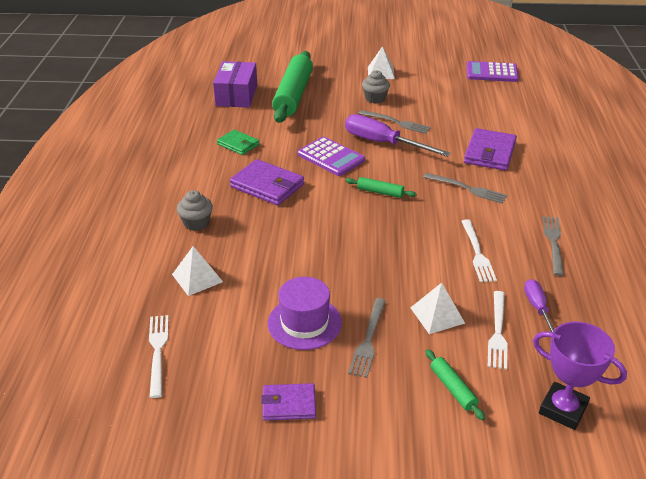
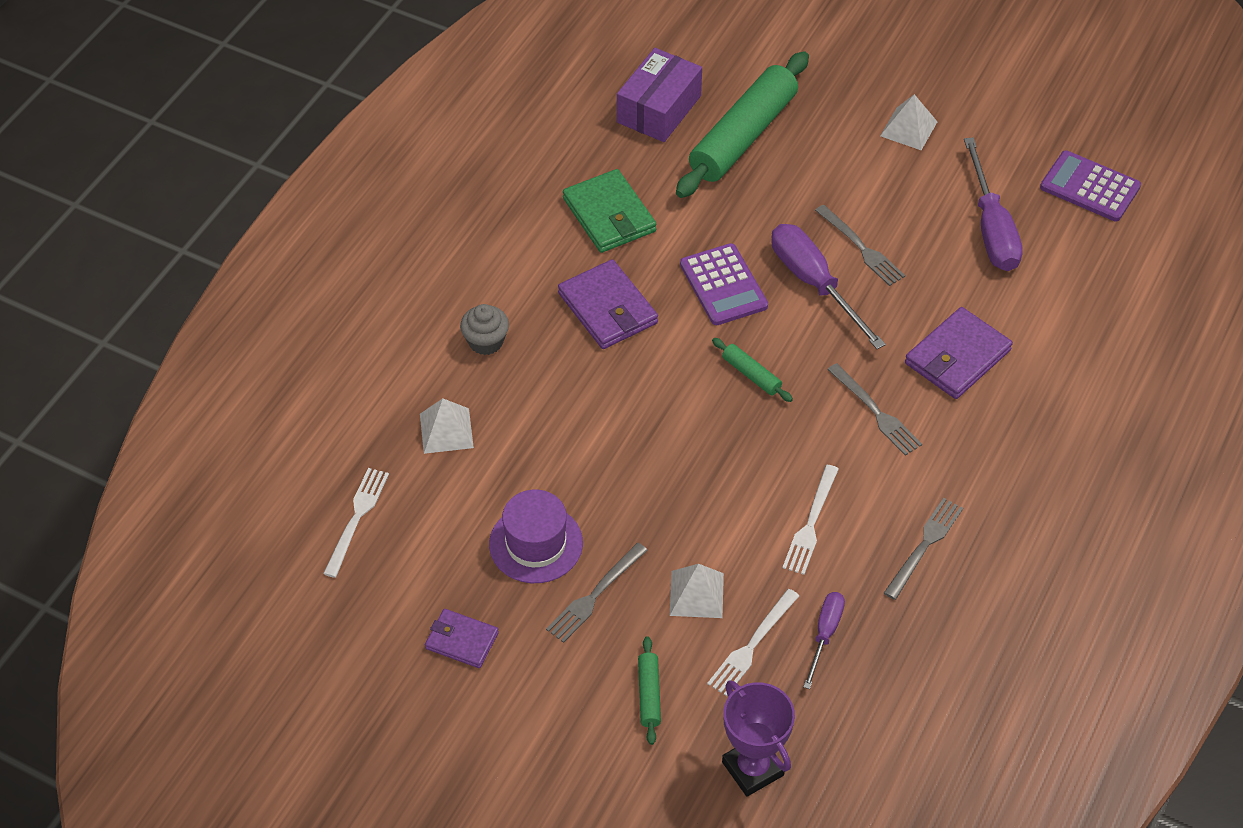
camera: 25 degrees right, 15 degrees up
green wallet [217,130,259,155] -> green wallet [563,169,656,253], size x1.61
grey cupcake [362,70,390,103] -> none
none -> purple screwdriver [964,137,1023,271]

